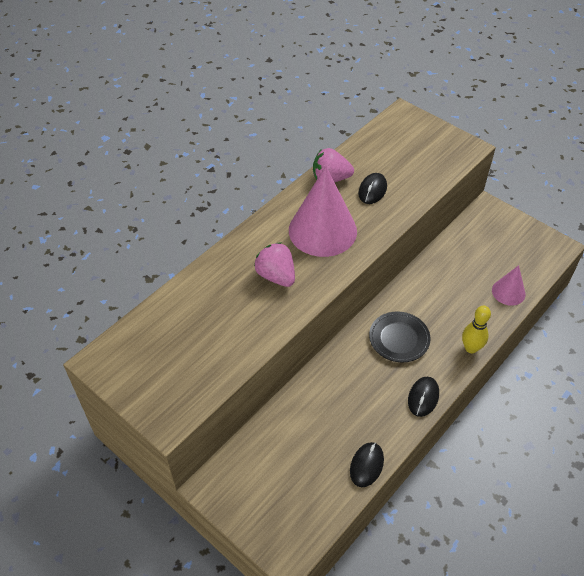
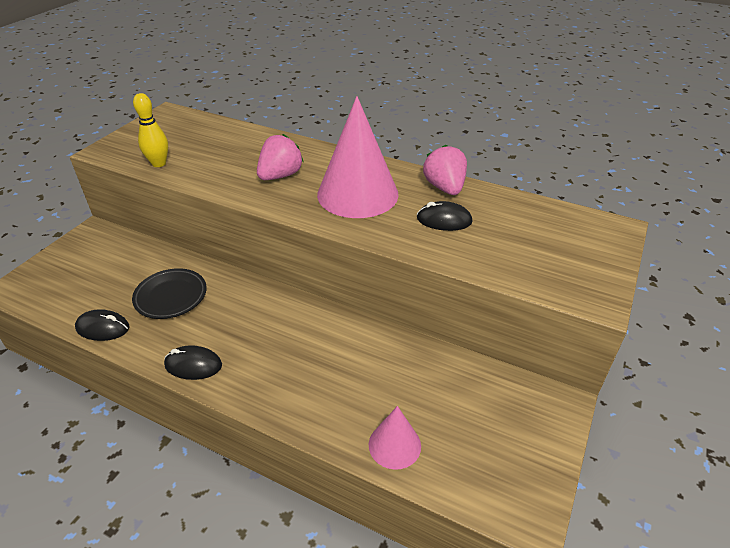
camera: 75 degrees right, 10 degrees down
black plate [369,311,431,362] -> black plate moved to [132,268,207,319]
yellow bowling pin [462,306,491,353] -> yellow bowling pin moved to [133,93,168,167]

